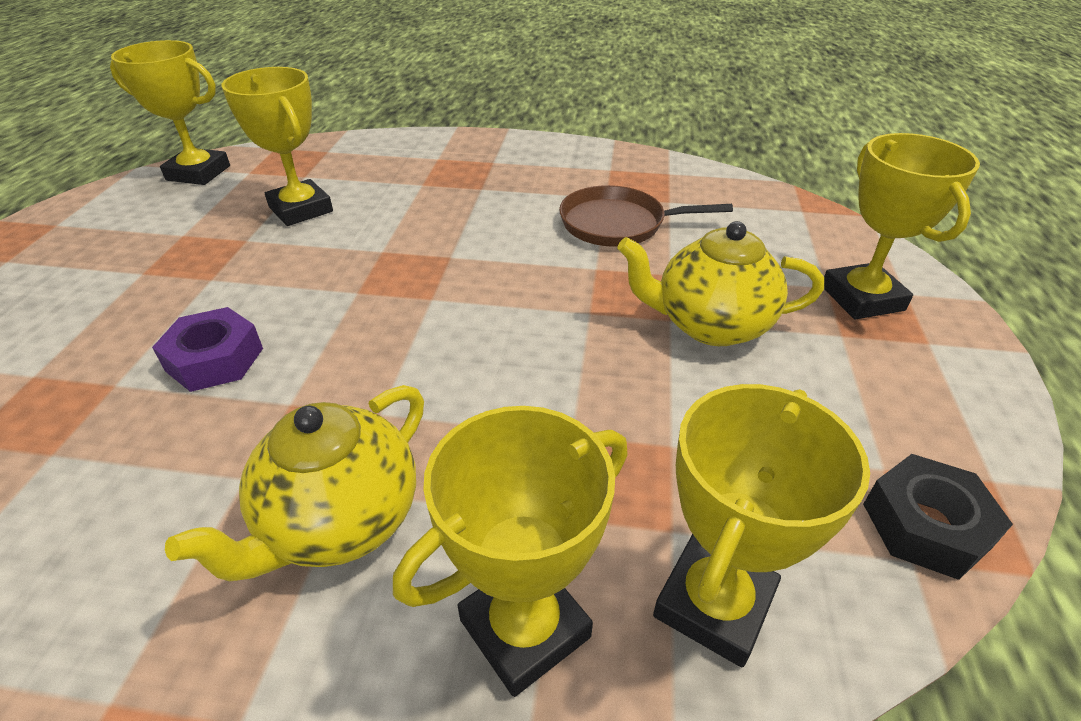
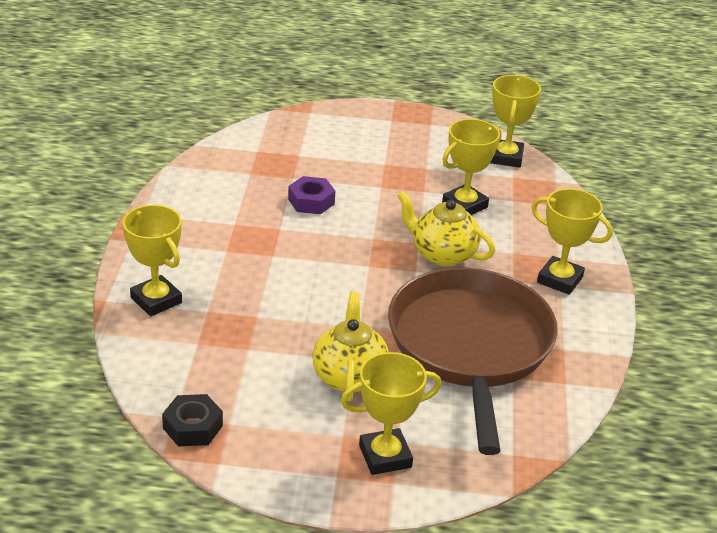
camera: 85 degrees right, 5 degrees down
yellow teapot [165,385,424,582] -> yellow teapot moved to [397,191,495,267]
brown pan [559,185,733,247] -> brown pan [388,268,558,455], size x2.13
yellow trophy [653,384,870,667] -> yellow trophy moved to [531,188,613,295]

